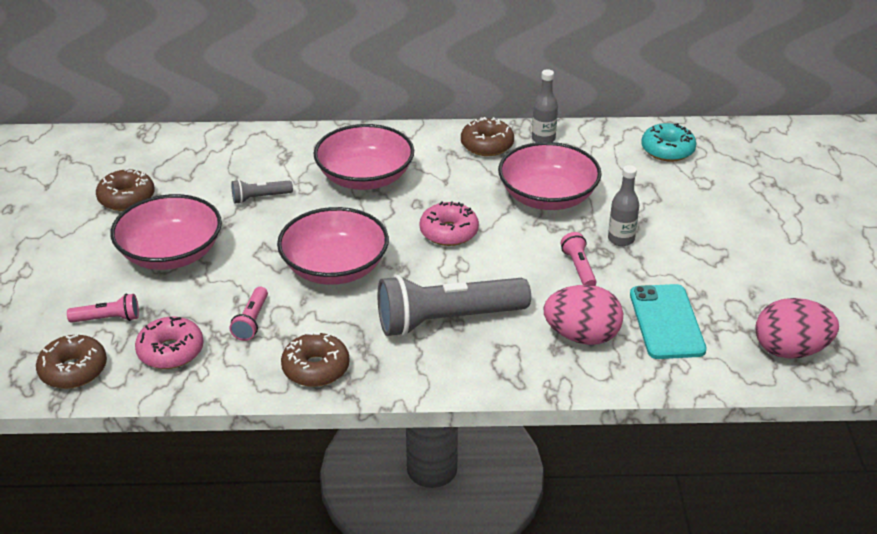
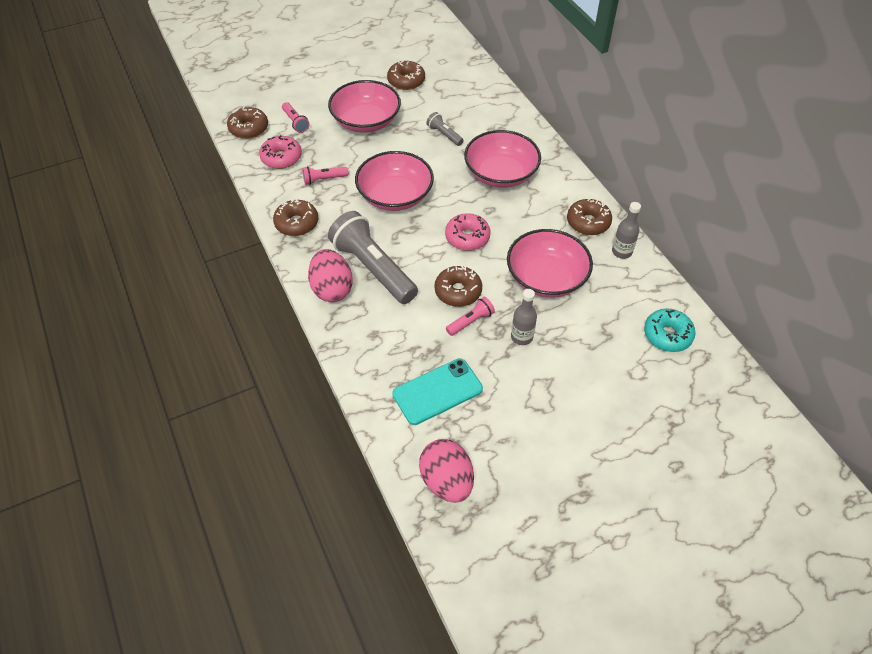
camera: 65 degrees right, 15 degrees up
pink egg [544,285,623,345] -> pink egg moved to [308,249,353,302]
none -> brown donut [435,266,482,307]

